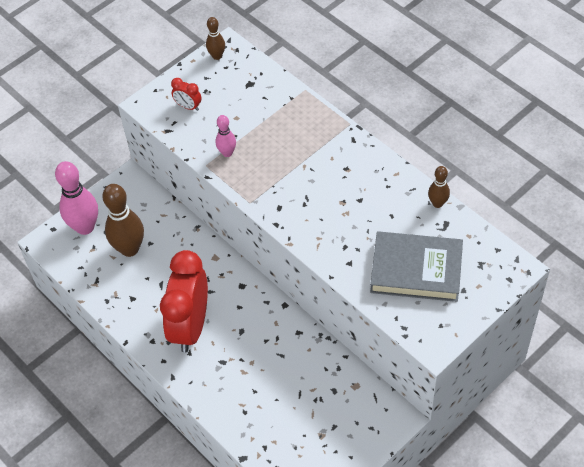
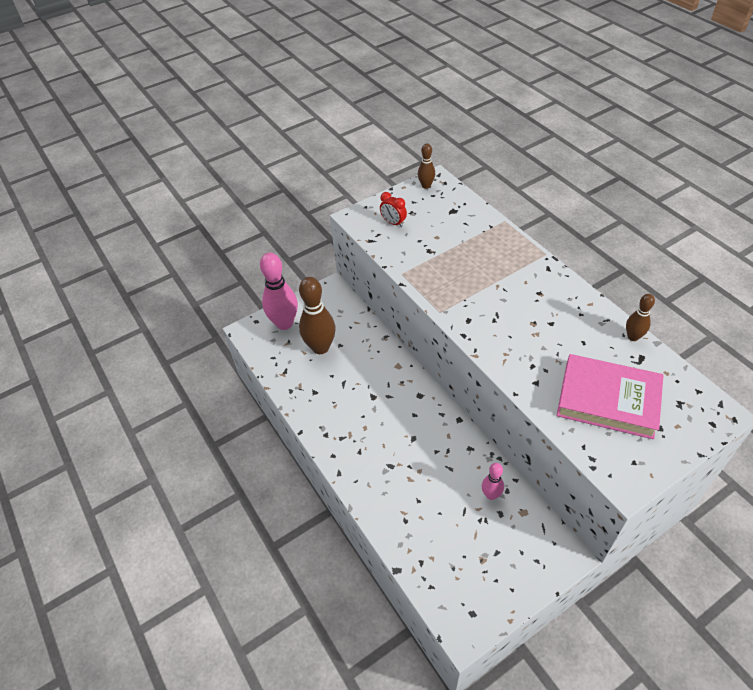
camera: 10 degrees right, 5 degrees down
red clock [160,250,208,353] -> none
pink bowling pin [215,115,236,157] -> pink bowling pin moved to [482,463,504,500]
grey book [370,231,463,302] -> pink book [557,354,664,439]

